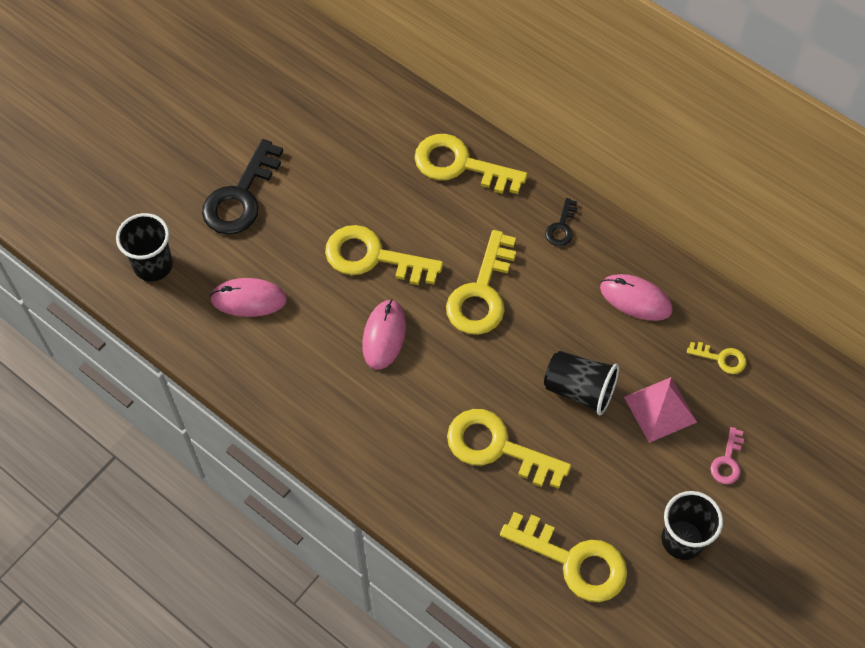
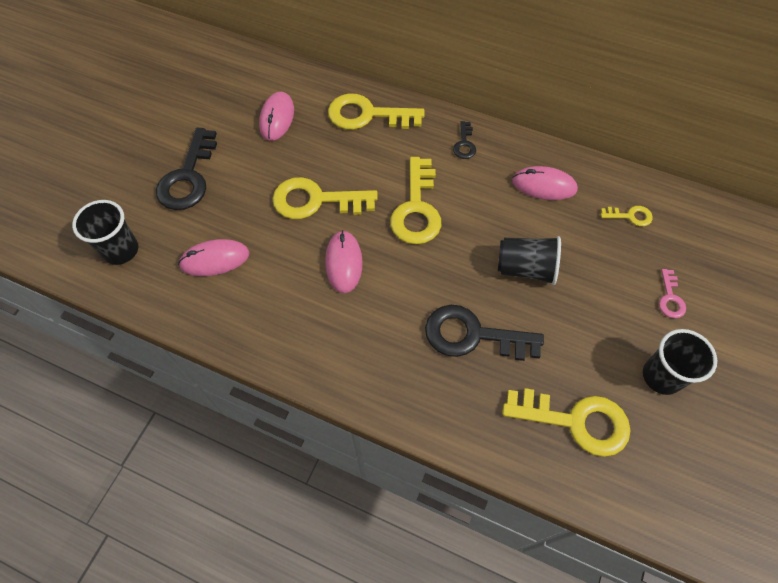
camera: 15 degrees left, 0 degrees up
yellow key [447,409,571,489] -> black key [425,305,544,361]
pink pyramid [624,377,697,443] -> none
none -> pink mouse [259,92,294,141]

